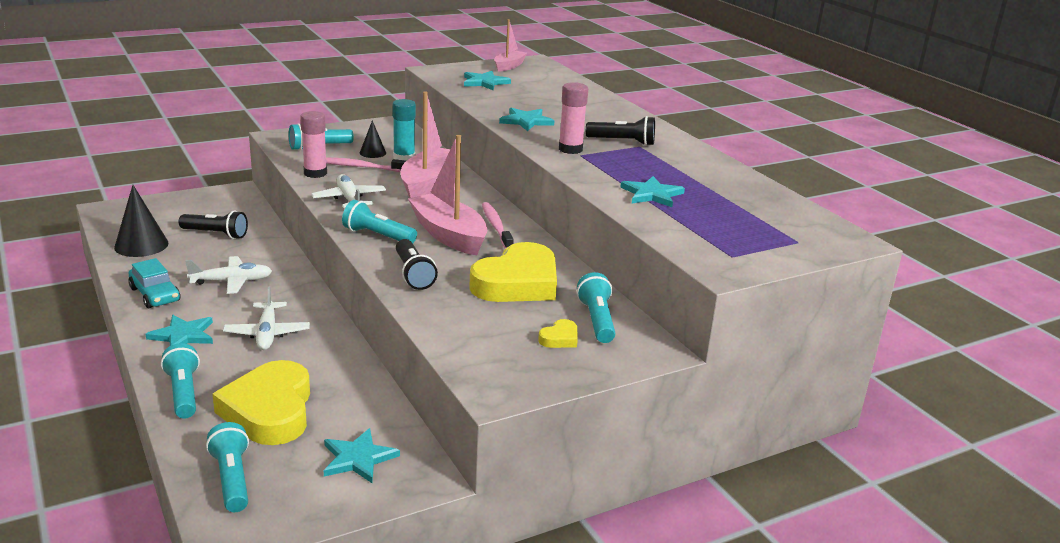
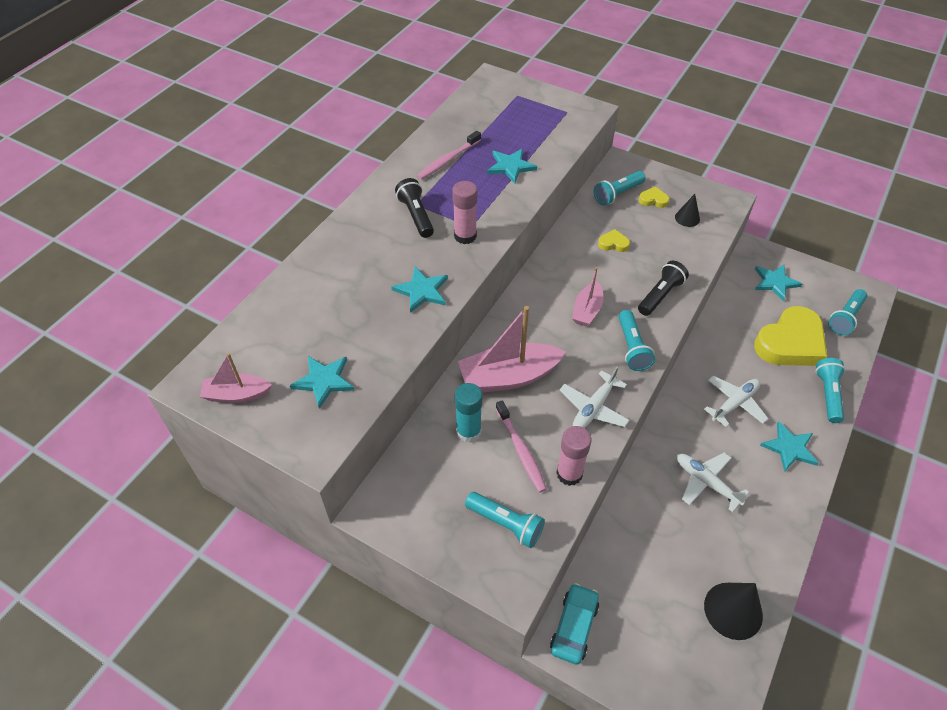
camera: 120 degrees left, 25 degrees up
turquoise car [128,258,180,308] -> turquoise car moved to [550,583,599,665]
turquoise flashlight [161,343,200,419] -> turquoise flashlight turned 150 degrees clockwise [815,358,845,423]
black flashlight [179,210,248,239] -> none
black cone [360,120,386,158] -> black cone moved to [675,194,700,227]
pink boat [408,135,488,255] -> pink boat [572,267,603,327], size x0.58
yellow heart [469,242,557,302] -> yellow heart [598,229,630,252], size x0.41
pink toothbrush [482,202,514,249] -> pink toothbrush moved to [417,131,481,180]

